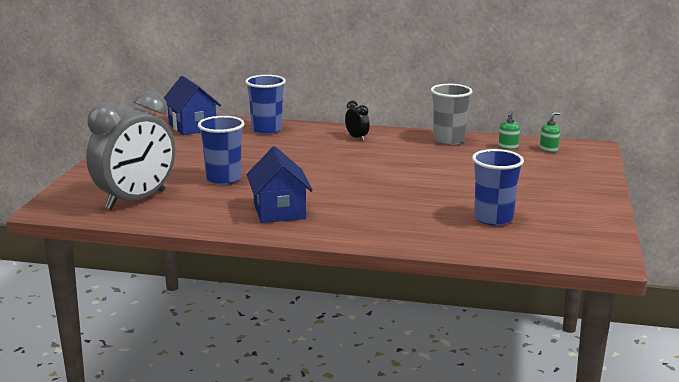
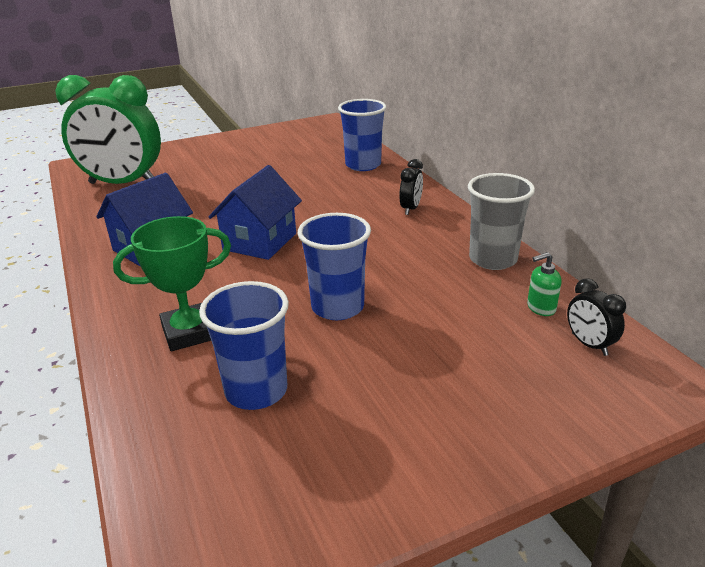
camera: 55 degrees right, 10 degrees up
grey clock [86,91,175,210] -> green clock [55,75,161,184]
blue house [164,76,221,135] -> blue house moved to [209,165,302,260]
blue cup [198,116,244,185] -> blue cup moved to [298,213,371,320]
green soap dispenser [540,112,561,153] -> black clock [567,278,626,356]
none -> green trophy [113,216,231,351]

